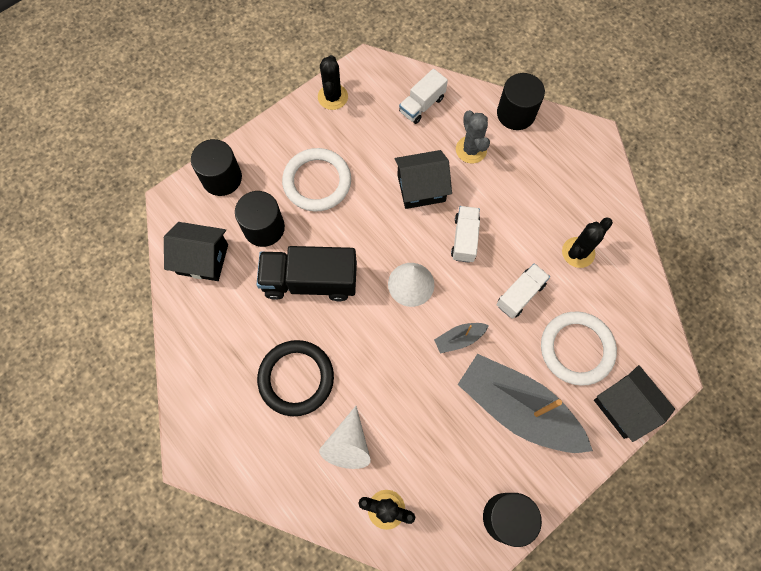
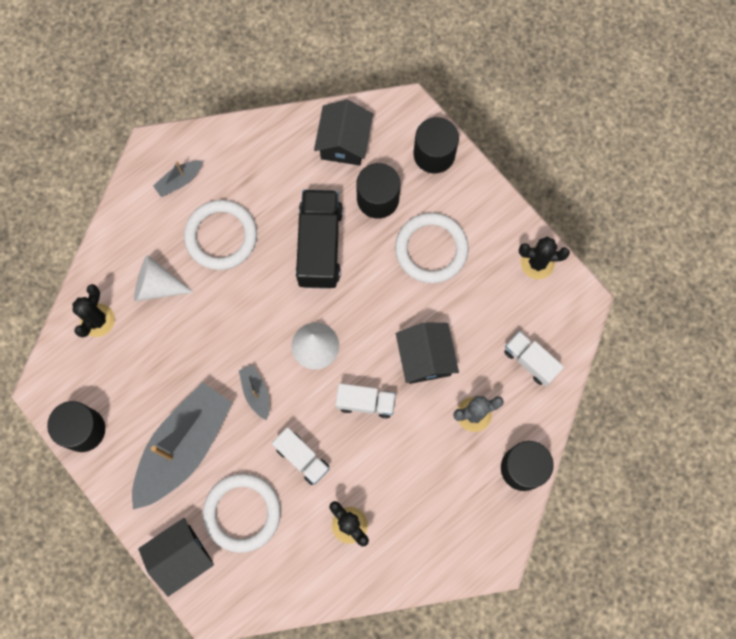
camera: 90 degrees right, 5 degrees up
black ring [257,340,334,416] -> white ring [184,200,257,270]
none -> grey boat [153,161,203,197]

